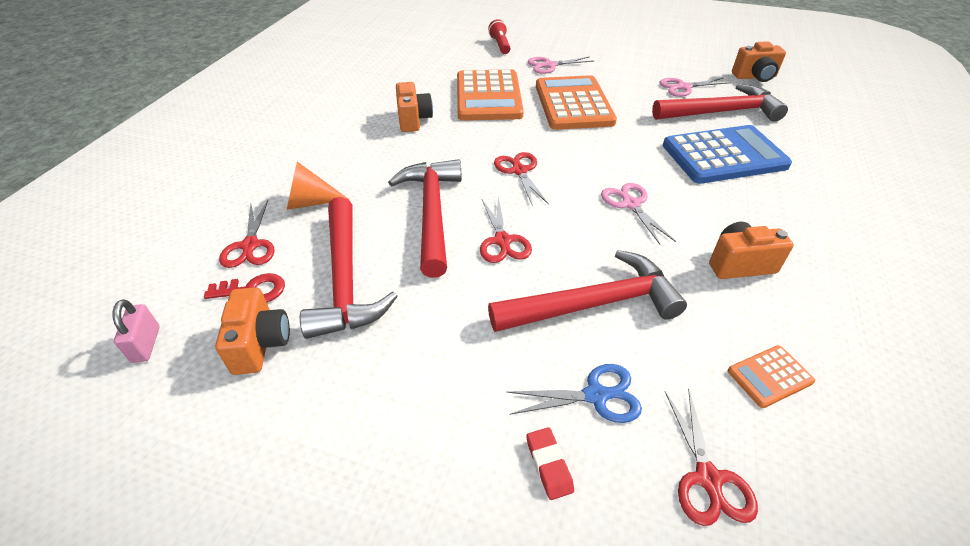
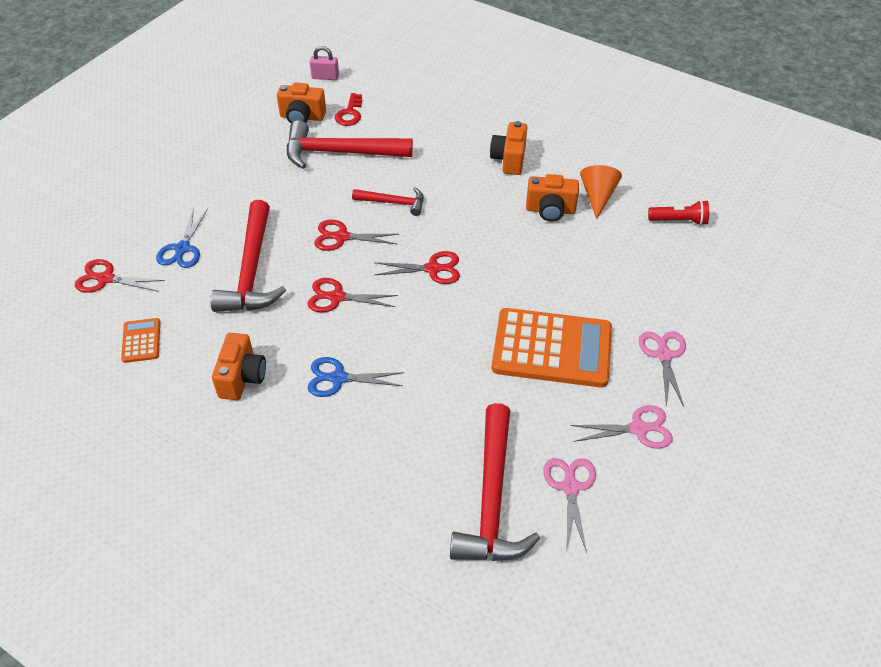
camera: 105 degrees right, 5 degrees up
red scissors [219,200,275,268] -> red scissors moved to [308,278,398,313]
orange cone [287,162,350,210] -> orange cone moved to [580,165,622,219]
red hammer [388,159,462,278] -> red hammer [352,187,424,216], size x0.54
orange calculator [457,69,524,121] -> none
red flashlight [488,19,511,54] -> red flashlight moved to [648,200,709,225]
red eraser [527,427,574,500] -> none
pink scissors [601,183,676,245] -> pink scissors moved to [570,405,673,449]
blue calculator [663,125,792,184] -> none
orange camera [732,41,786,82] -> orange camera moved to [490,121,528,175]
none -> blue scissors [308,357,404,397]

